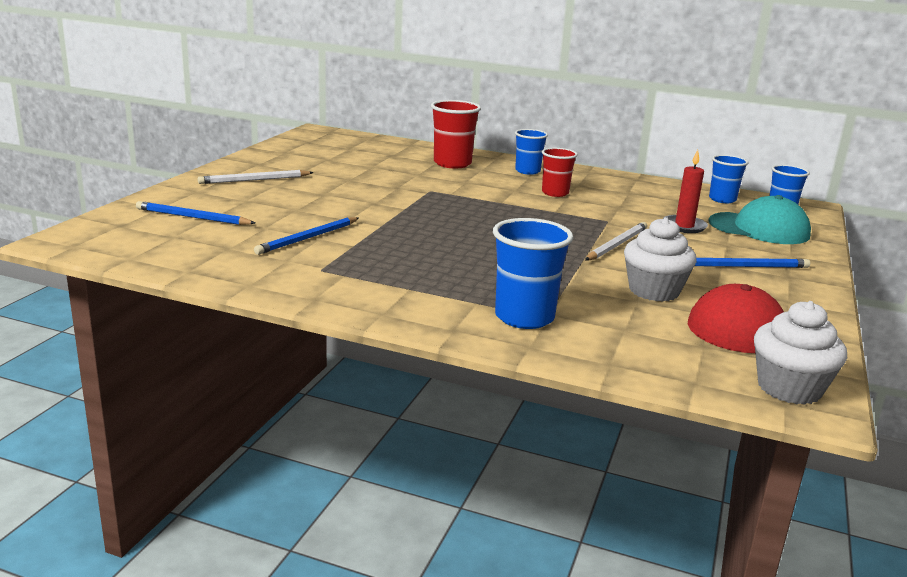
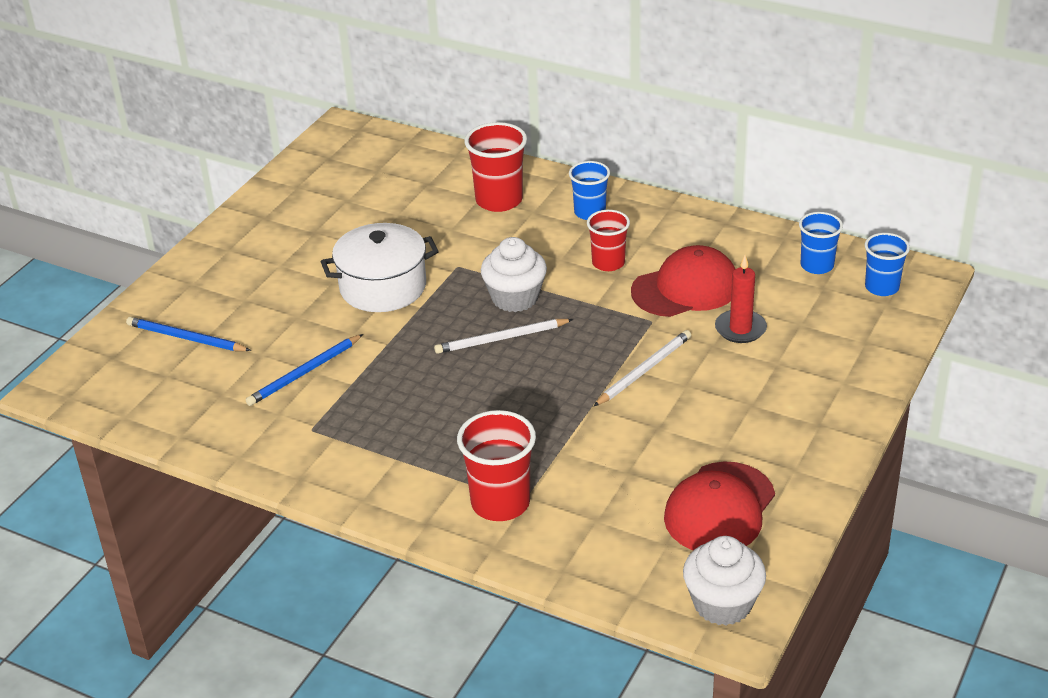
camera: 10 degrees right, 15 degrees up
white pencil [198,170,314,184] -> white pencil moved to [434,319,573,354]
blue cup [493,218,573,329] -> red cup [457,410,536,521]
white cupcake [624,217,697,302] -> white cupcake moved to [481,237,547,312]
blue pencil [695,258,810,268] -> none
turquoise cap [708,195,811,244] -> none
none -> white pot [321,223,439,312]
none -> red cap [631,245,735,317]

